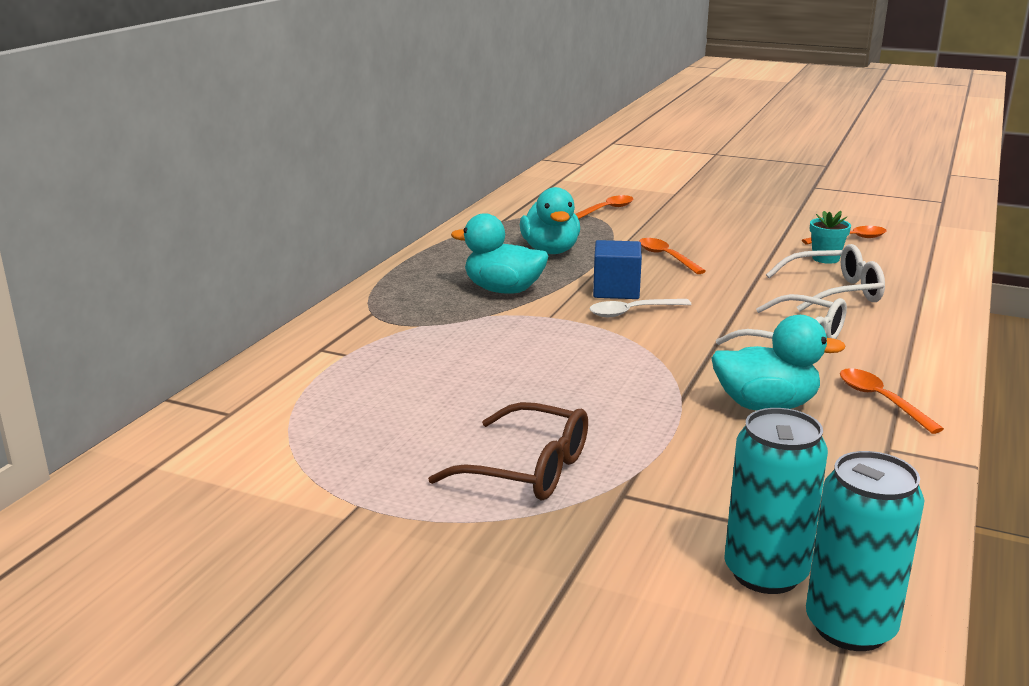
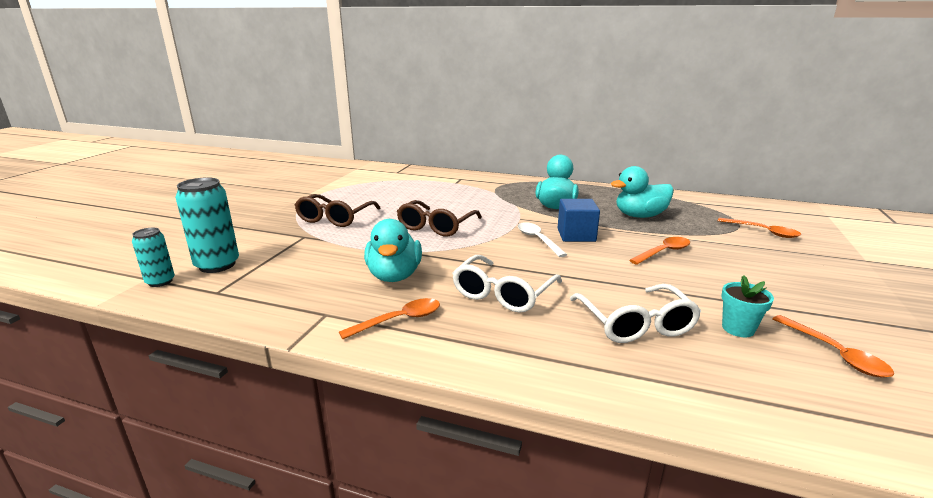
camera: 85 degrees right, 0 degrees up
turquoise can [806,451,925,651] -> turquoise can [132,228,175,287], size x0.59
none -> brown glasses [397,200,482,237]

